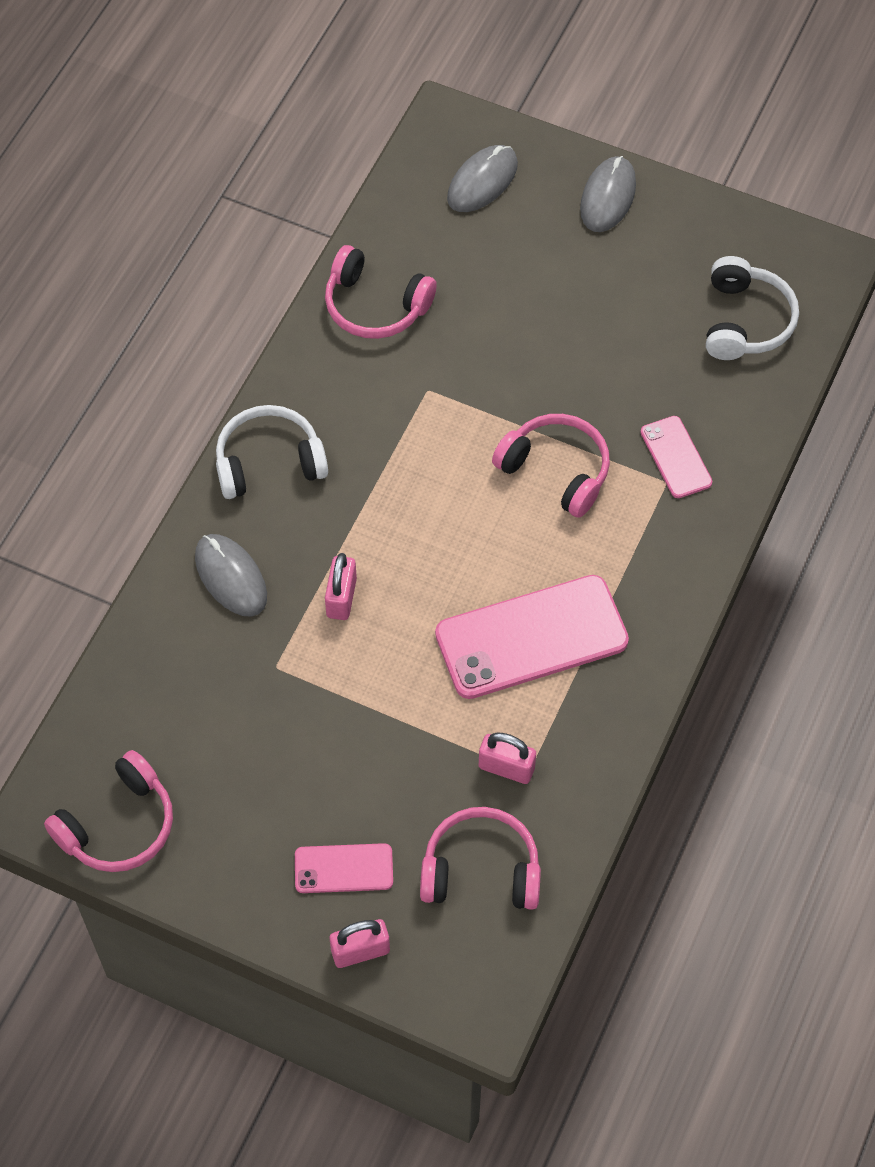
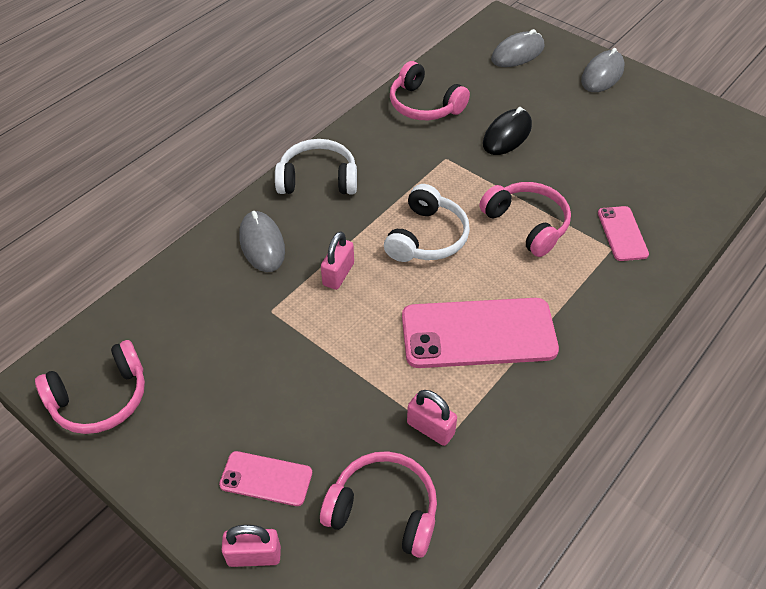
camera: 15 degrees right, 10 degrees down
white headphones [706,256,799,360] -> white headphones moved to [384,184,470,262]
none -> black mouse [483,107,532,155]

